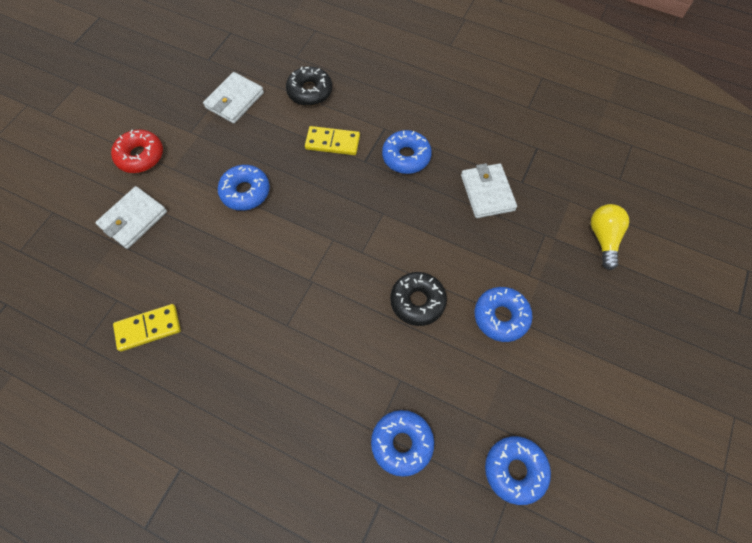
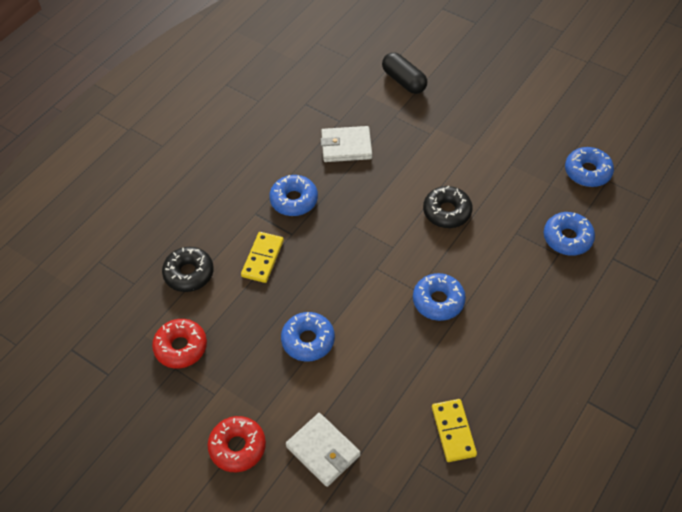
camera: 80 degrees left, 10 degrees down
white wallet [203,72,264,124] -> red donut [152,319,207,369]
blue donut [474,287,533,342] -> blue donut moved to [413,273,466,321]
yellow light bulb [591,204,629,270] -> black capsule [382,52,427,94]

